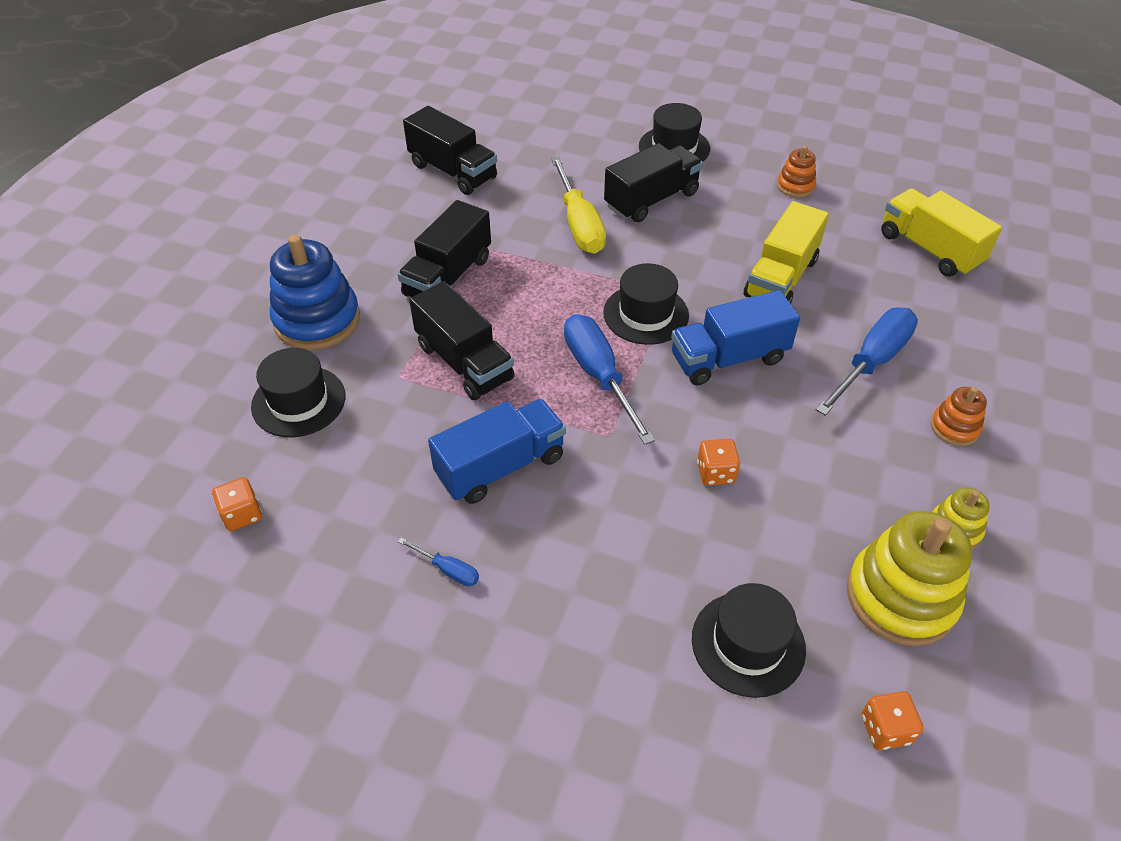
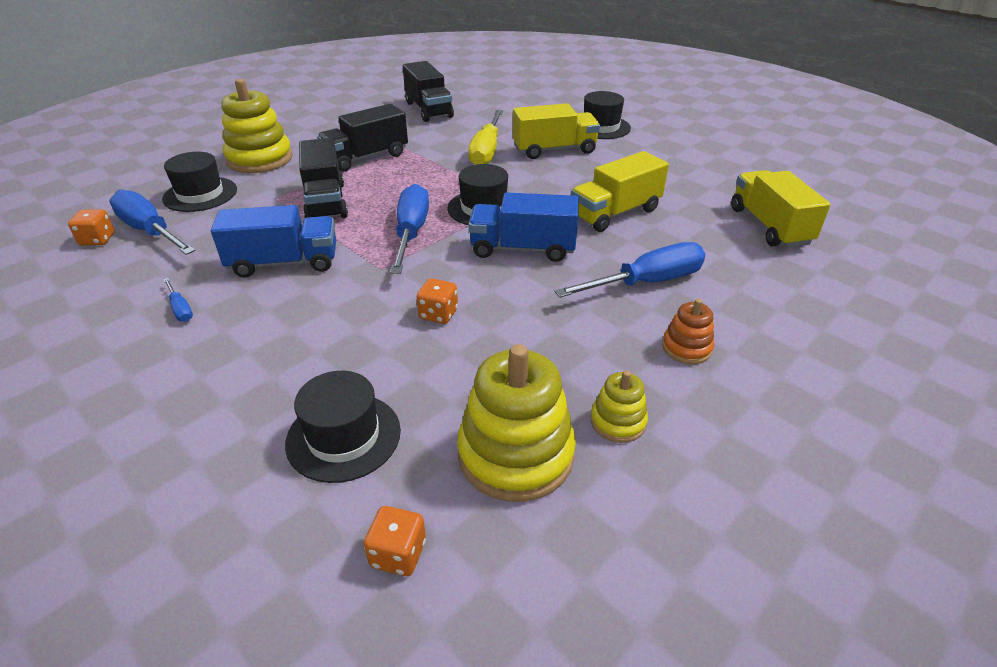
camera: 25 degrees right, 10 degrees down
blue stacking toy [270,235,360,350] -> yellow stacking toy [221,79,293,173]
black truck [604,143,703,222] -> yellow truck [513,103,600,159]
orange stacking toy [777,145,816,197] -> none
none -> blue screwdriver [109,190,196,255]

